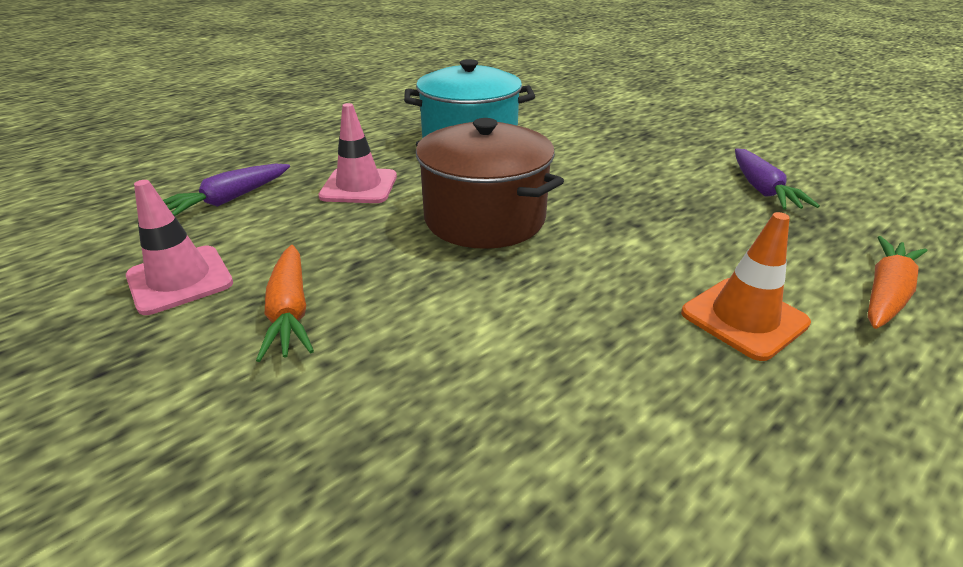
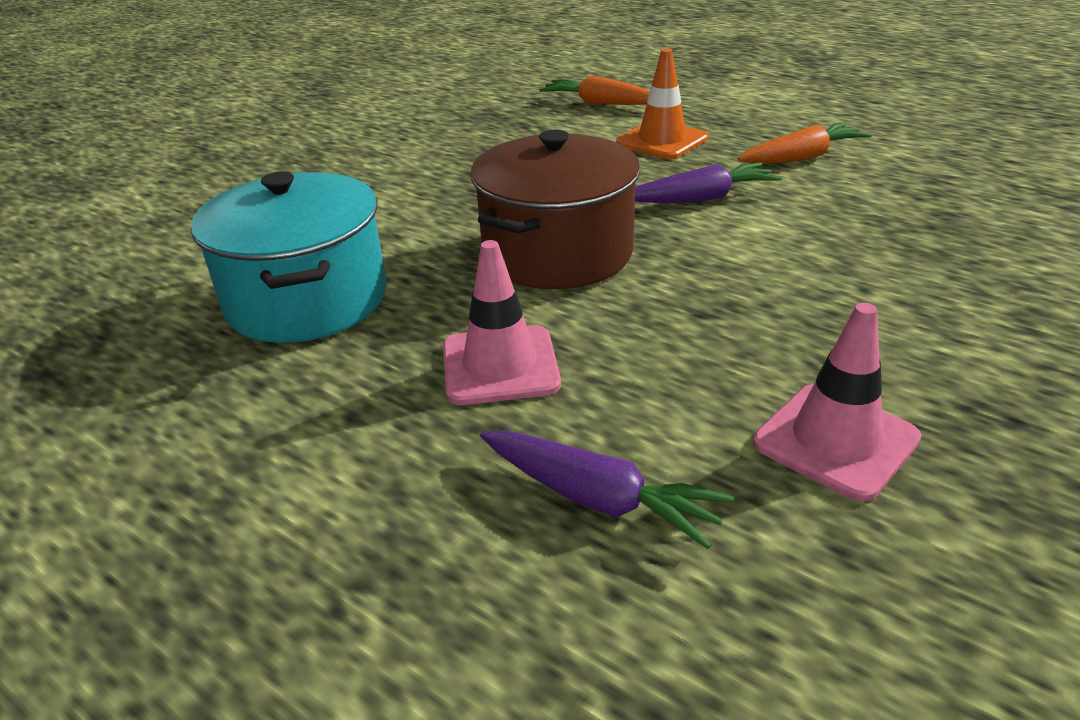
camera: 100 degrees left, 0 degrees up
orange carrot [256,245,314,362] -> orange carrot moved to [738,123,872,163]
purple carrot [735,149,820,210] -> purple carrot moved to [635,162,782,203]

